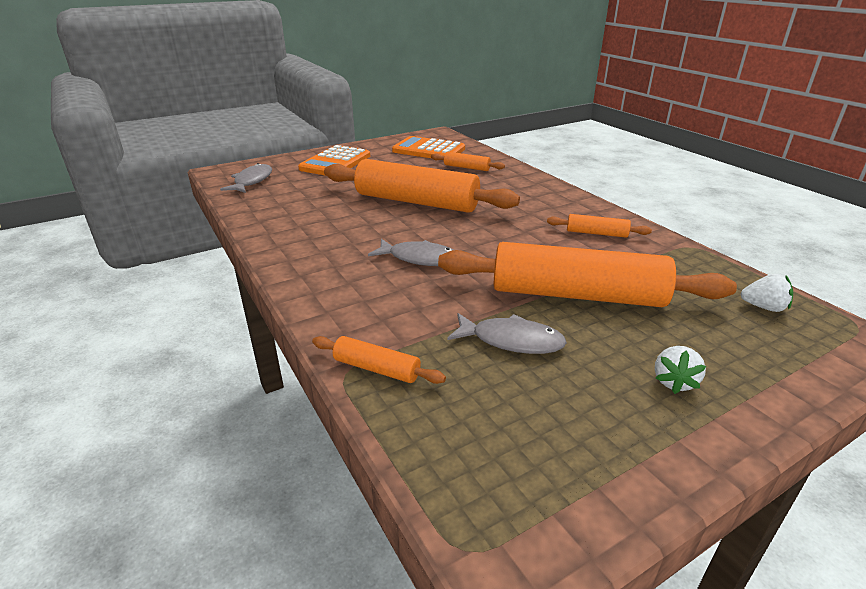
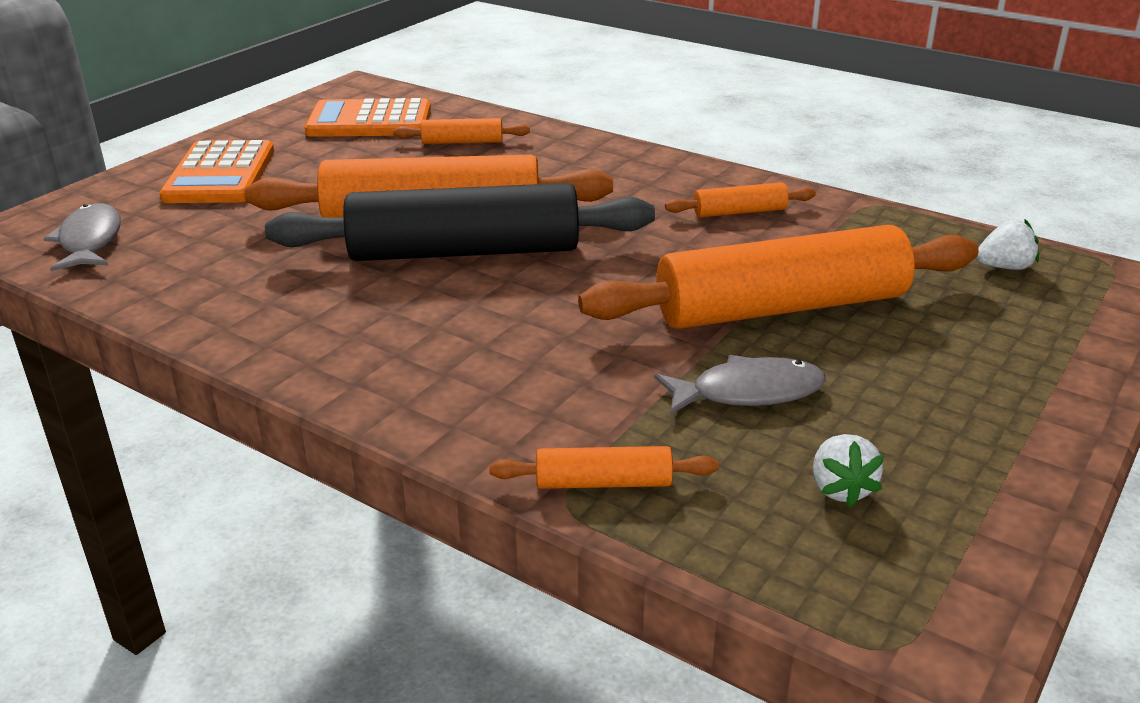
camera: 25 degrees left, 0 degrees up
grey fish [368,239,454,266] -> none
white strawberry [655,346,706,394] -> white strawberry moved to [813,434,884,507]
none -> black rolling pin [265,183,655,261]

